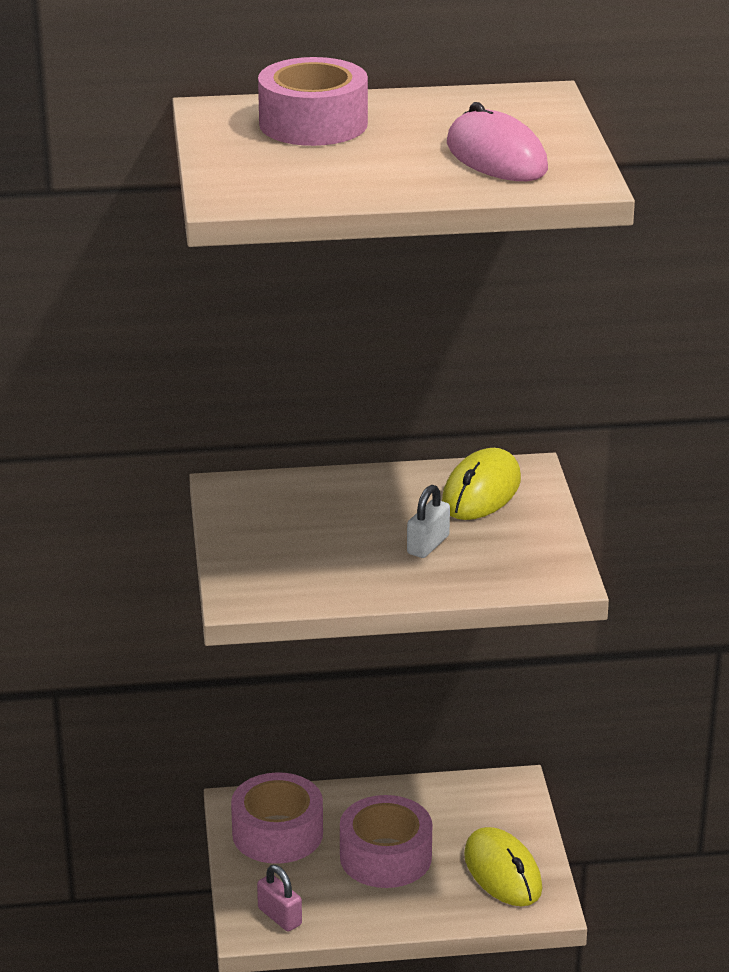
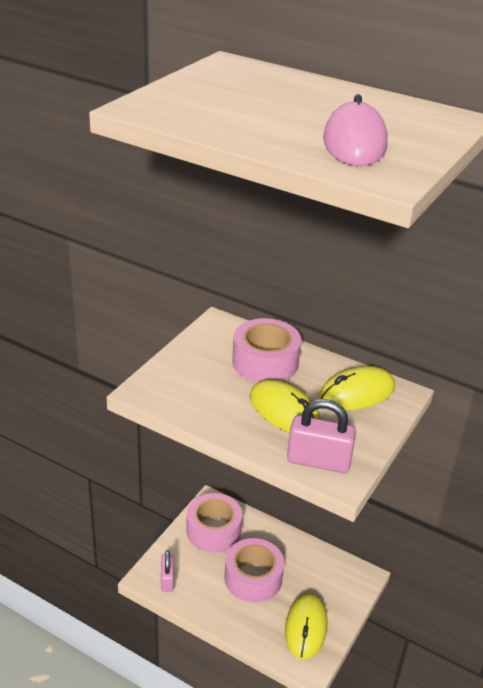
camera: 35 degrees right, 5 degrees up
pink tape [258,57,368,146] -> pink tape moved to [232,318,301,382]
white padlock [407,485,450,558] -> yellow mouse [250,379,321,433]
none -> pink padlock [287,399,356,473]

